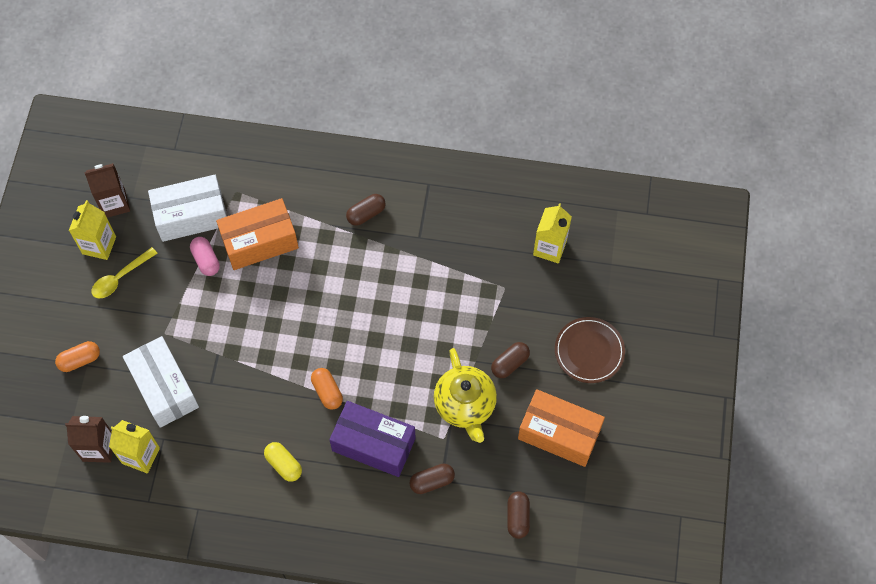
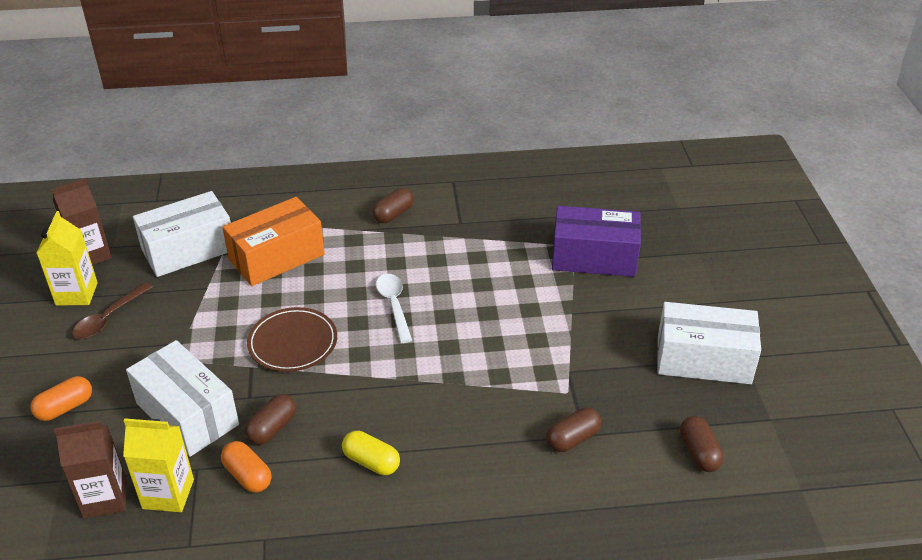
camera: 15 degrees left, 25 degrees down
yellow spoon [91,247,157,299] -> brown spoon [72,282,153,339]
pink capsule [190,237,220,276] -> none
orange capsule [311,368,343,410] -> orange capsule moved to [221,441,271,493]
purple box [329,401,416,477] -> purple box moved to [552,206,641,277]
yellow teapot [434,348,497,443] -> none
brown capsule [491,342,530,378] -> brown capsule moved to [245,394,296,445]
orange box [518,389,605,467] -> white box [657,302,761,384]
yellow carton [533,203,572,263] -> none
brown plate [555,317,625,383] -> brown plate moved to [247,307,337,372]
none -> white spoon [376,274,412,343]

